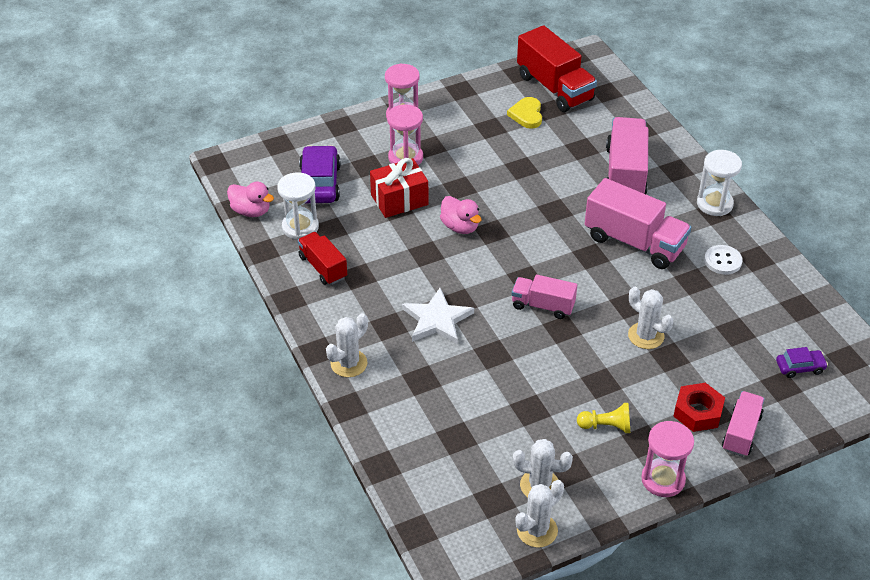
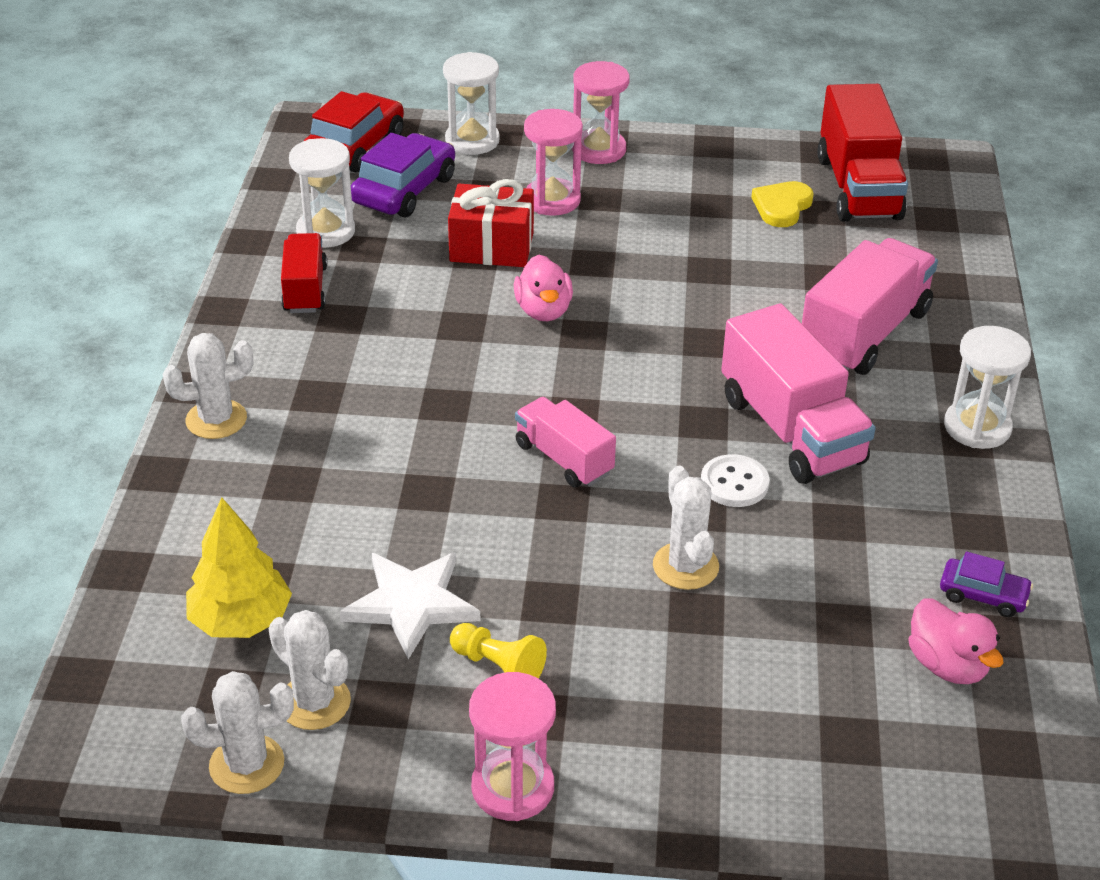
camera: 30 degrees right, 5 degrees down
pink duck [227,181,274,217] -> pink duck moved to [909,599,1003,684]
white star [402,288,474,344] -> white star moved to [340,552,480,659]
red nut [673,383,725,432] -> none
white button [704,245,743,275] -> white button moved to [701,454,770,507]
pink truck [722,391,765,457] -> none
purple car [776,347,828,378] -> purple car moved to [940,551,1033,617]
none -> yellow tree [186,497,292,638]
none -> red car [304,91,404,173]
none -> white hourglass [443,52,500,155]

